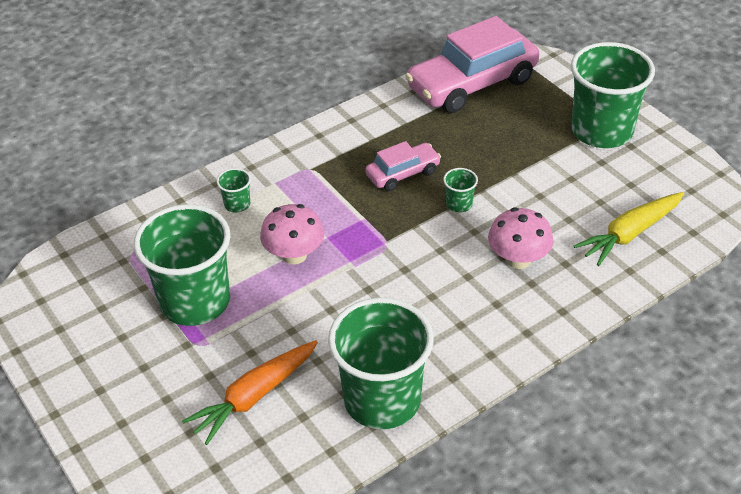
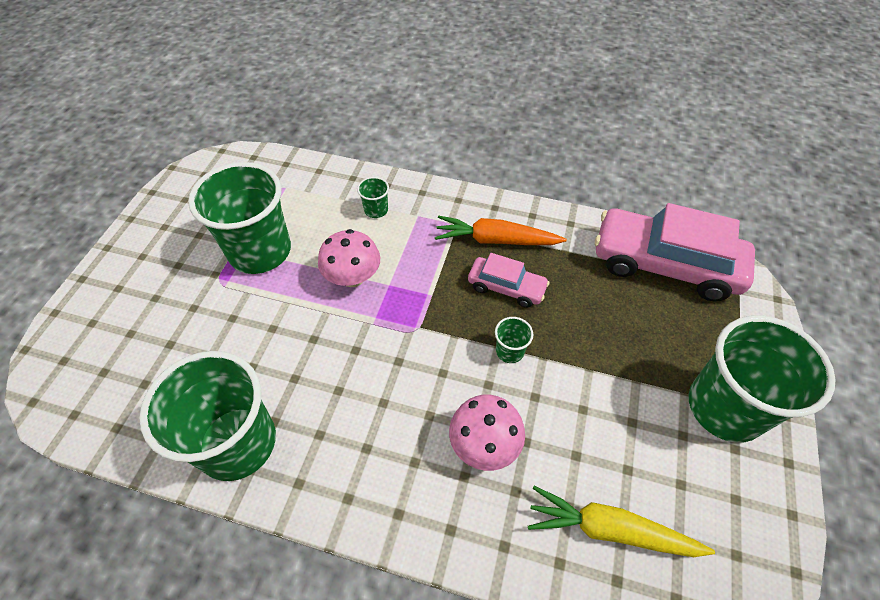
camera: 50 degrees right, 10 degrees up
orange carrot [182,340,318,445] -> orange carrot moved to [435,216,567,245]

